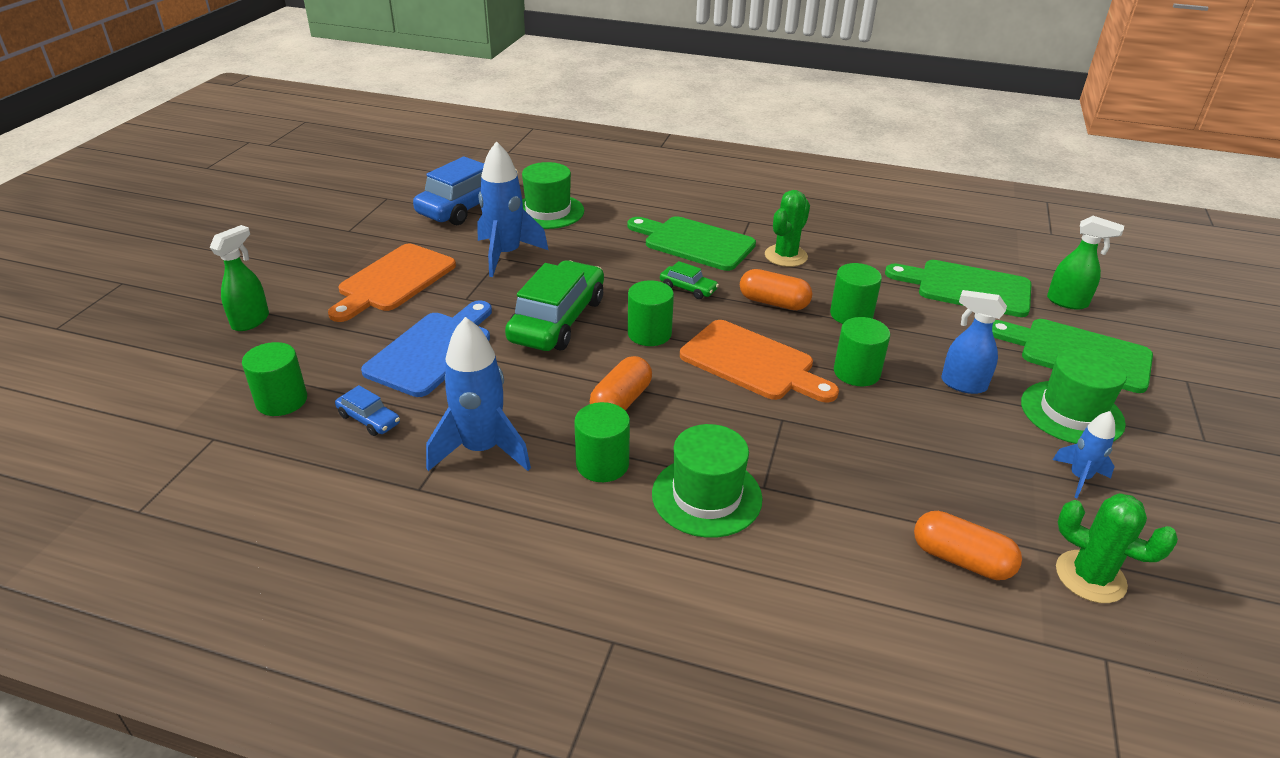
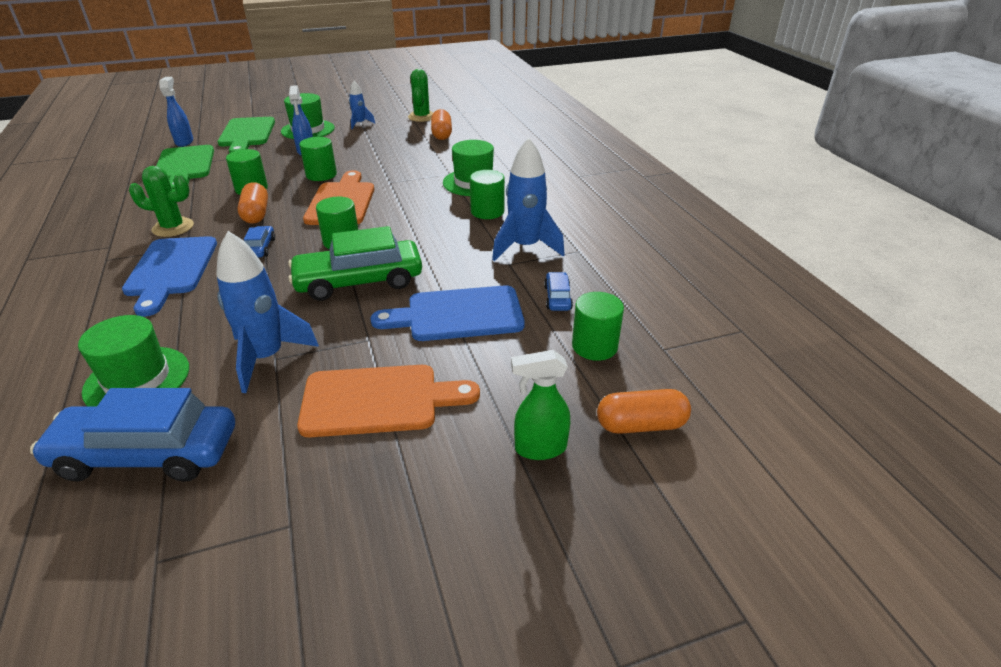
camera: 125 degrees left, 0 degrees up
orange capsule [590,356,652,410] -> orange capsule moved to [597,389,691,434]
green cutting board [627,216,756,271] -> blue cutting board [122,236,217,317]
green car [660,261,719,299] -> blue car [244,226,275,258]
green spray bottle [1047,216,1124,310] -> blue spray bottle [159,77,193,147]

